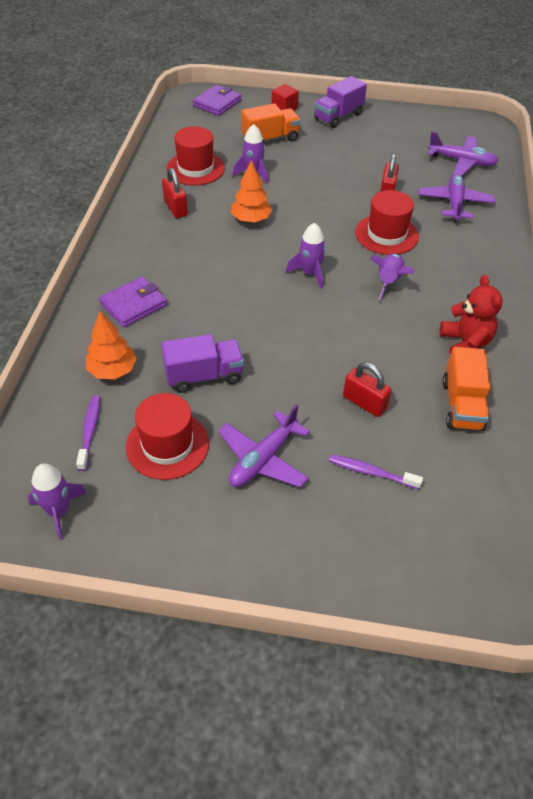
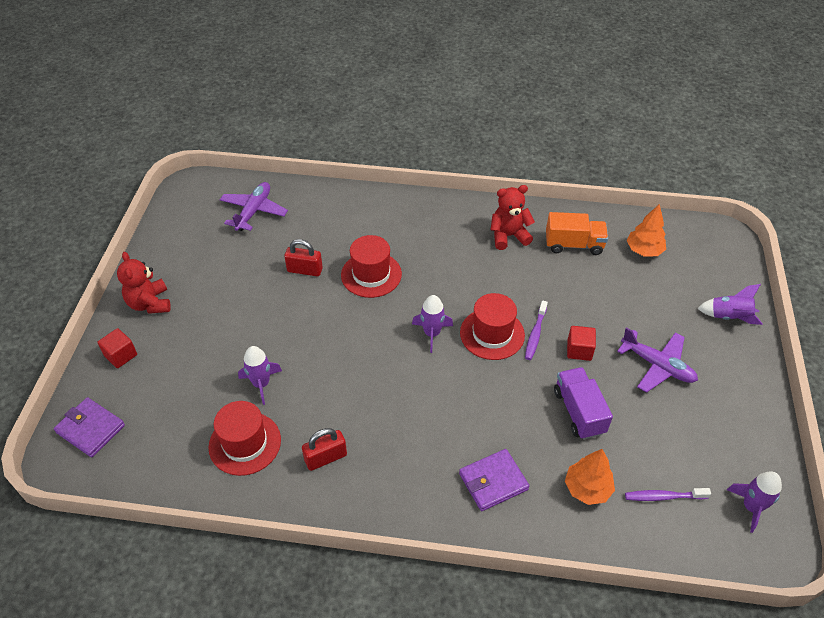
camera: 90 degrees left, 0 degrees up
purple wallet [99,277,167,327] -> purple wallet turned 75 degrees counterclockwise [459,449,529,511]
red hat [126,393,209,480] -> red hat moved to [460,293,525,360]
orange tree [231,160,272,223] -> orange tree moved to [627,204,666,257]
orange truck [241,103,301,143] -> none
purple truck [314,76,367,128] -> red teddy bear [117,252,171,314]
purple toothbrush [329,455,423,489] -> purple toothbrush moved to [525,300,548,360]
red padlock [343,362,392,417] -> none
purple rocket [370,254,414,300] -> purple rocket moved to [697,284,763,325]
purple plane [418,173,495,222] -> none
none -> red cube [567,326,596,361]

